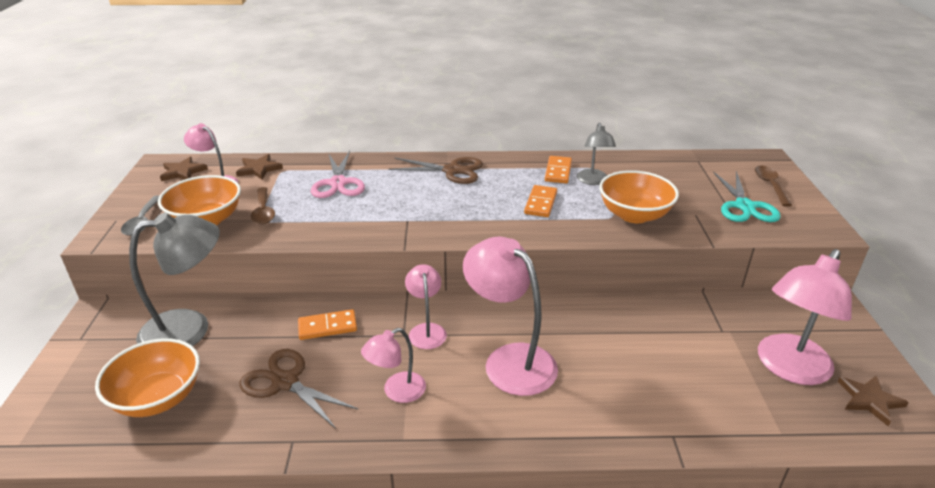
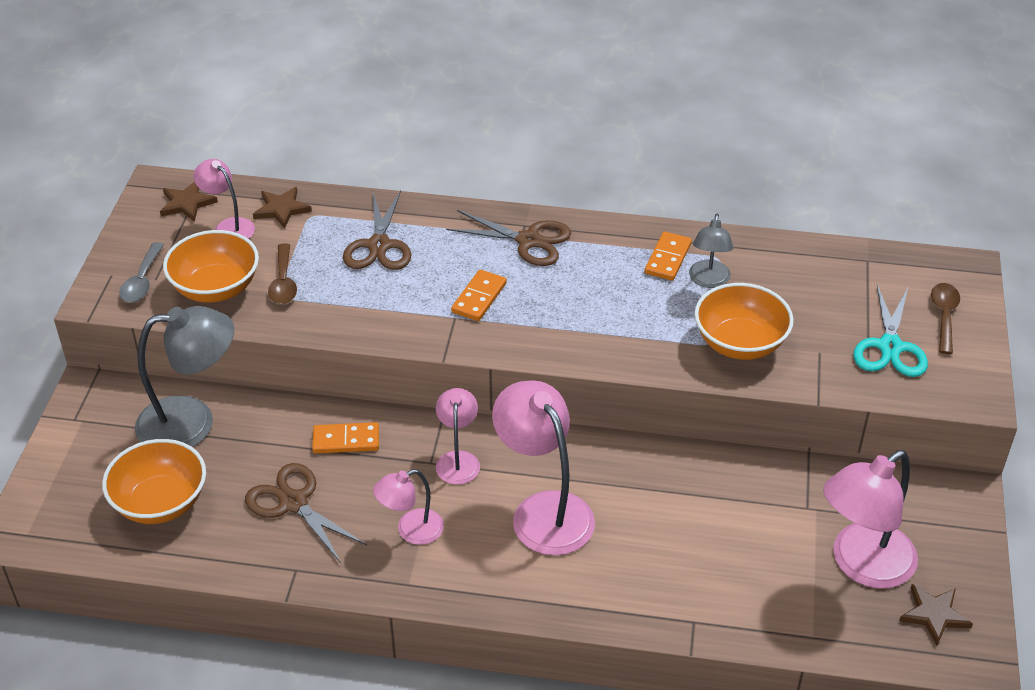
camera: 10 degrees right, 10 degrees up
pink scissors [311,151,365,198] -> brown scissors [343,190,411,270]
orange domino [524,185,557,217] -> orange domino moved to [451,270,507,321]

